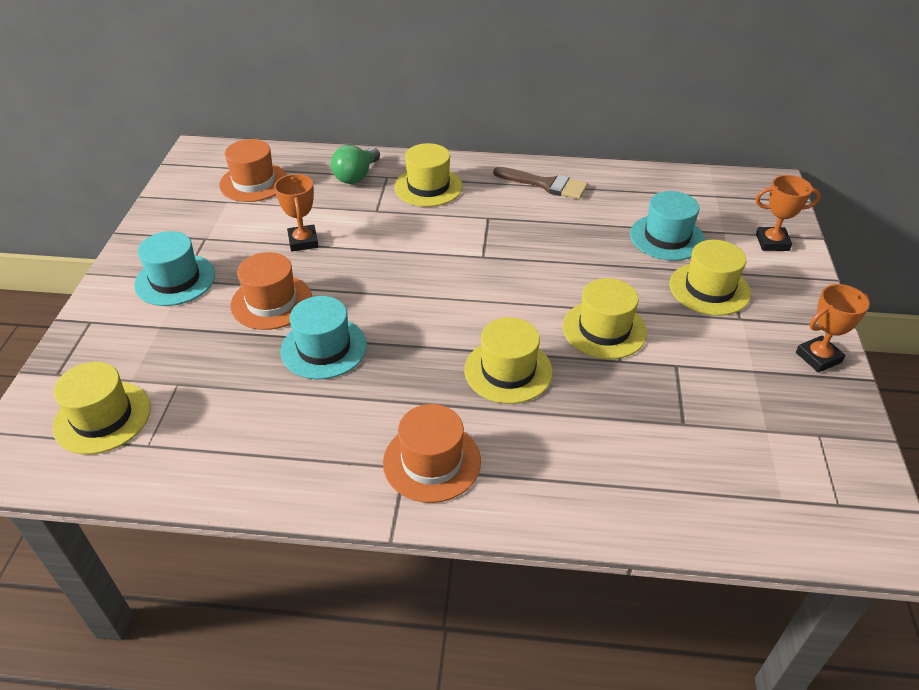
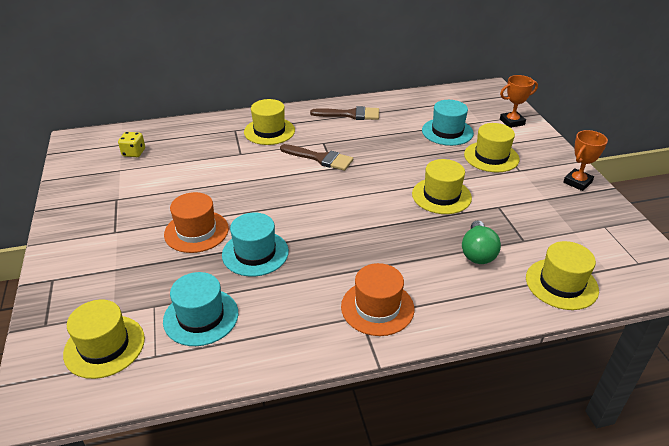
camera: 20 degrees left, 5 degrees down
turquoise hat [134,231,215,306] -> turquoise hat moved to [163,272,238,346]
orange hat [219,139,287,202] -> yellow dice [118,132,145,157]
orange trophy [274,174,319,252] -> none
green light bulb [331,145,380,184] -> green light bulb moved to [462,220,501,264]
yellow hat [464,317,553,404] -> yellow hat moved to [526,241,599,310]
none -> brown brush [280,144,353,171]

